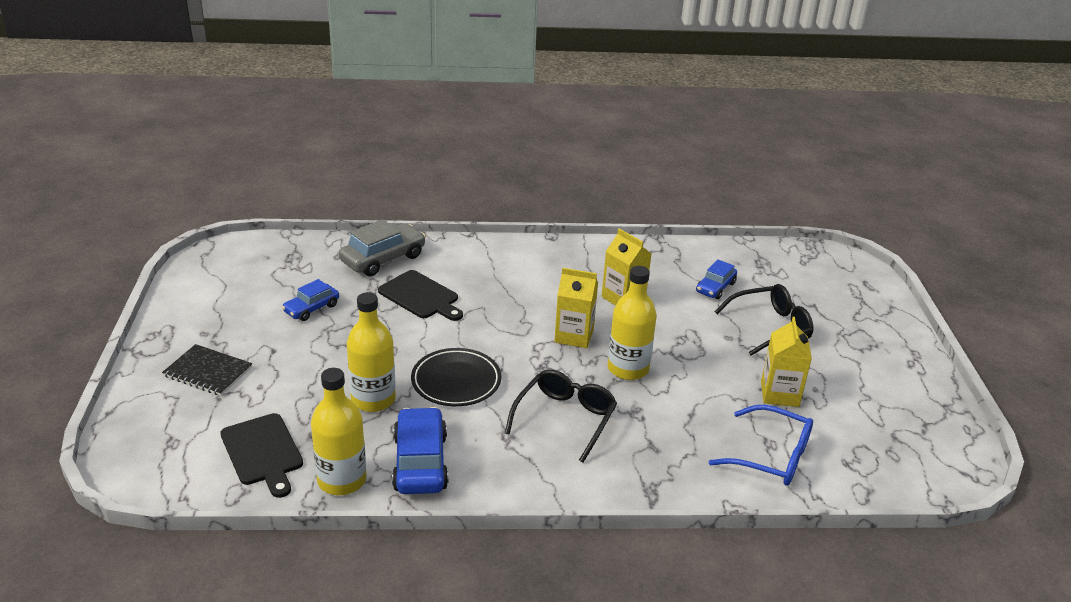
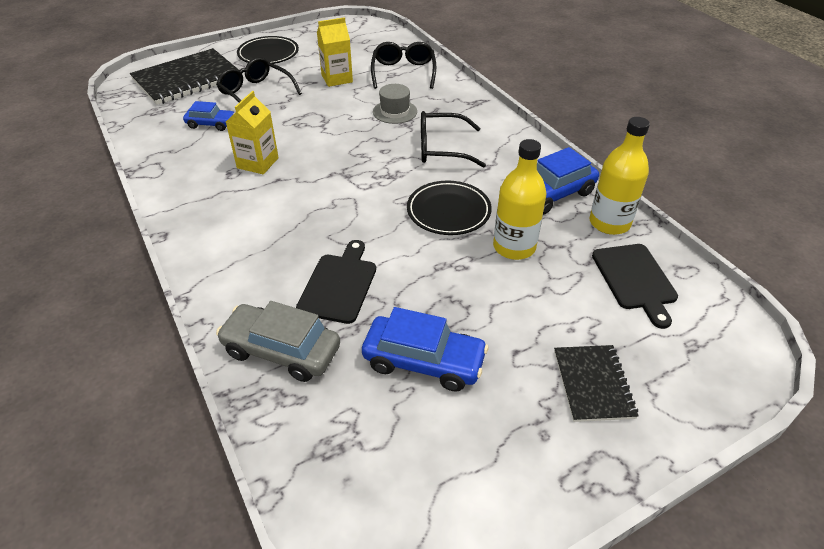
camera: 115 degrees left, 10 degrees up
black cutting board [220,413,303,498] -> black cutting board turned 135 degrees clockwise [592,244,678,329]
blue car [282,279,339,321] -> blue car [362,307,489,392], size x1.63
yellow carton [554,268,598,348] -> none
yellow bottle [608,266,657,380] -> none
blue glasses [709,405,813,486] -> black glasses [371,42,436,89]
none -> black notebook [130,48,240,105]
none -> black plate [237,36,299,64]
none -> grey hat [373,84,417,124]

